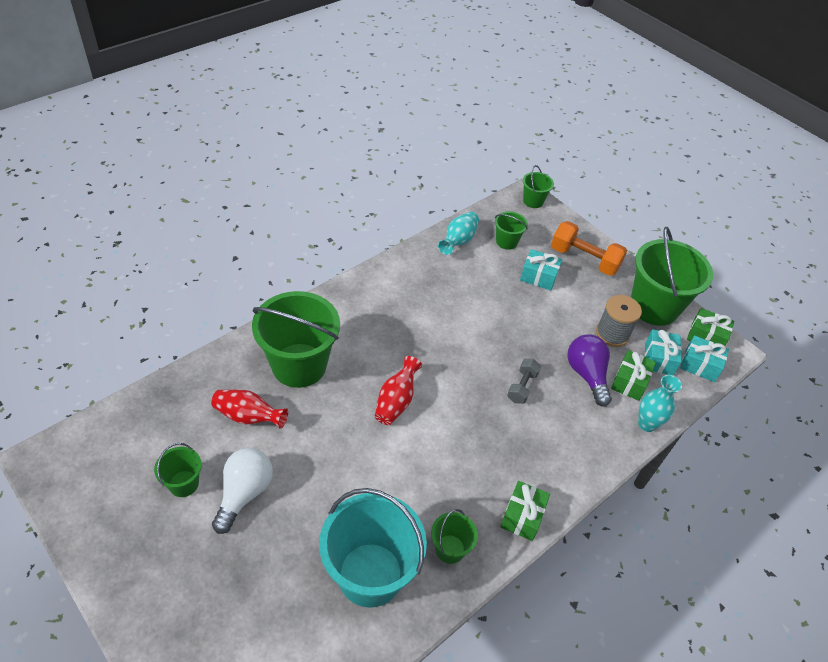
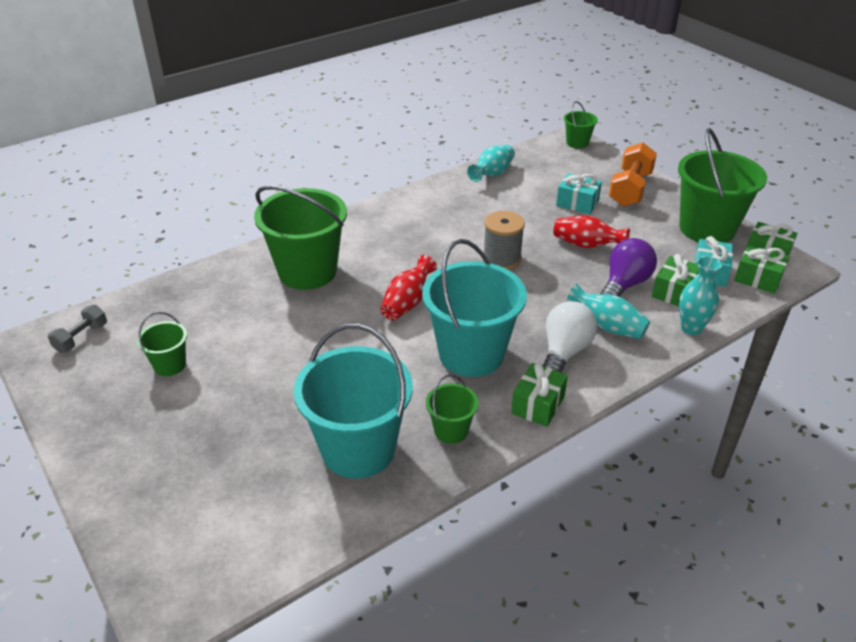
camera: 10 degrees right, 10 degrees down
red vase [211,390,288,429] -> red vase moved to [553,215,630,248]
white light bulb [212,448,273,534] -> white light bulb moved to [543,301,597,373]
green bucket [495,211,528,250] -> none
grey dumbbell [507,359,541,404] -> grey dumbbell moved to [48,305,107,353]
orange dumbbell [551,221,627,276] -> orange dumbbell turned 75 degrees clockwise [609,143,657,207]
purple light bulb [568,334,612,407] -> purple light bulb turned 45 degrees clockwise [600,238,657,297]
grey spool [596,295,642,347] -> grey spool moved to [483,211,525,270]
turquoise gift [680,335,729,382] -> green gift [734,244,790,294]
none -> turquoise bucket [422,239,527,377]
none -> turquoise vase [566,284,650,339]

